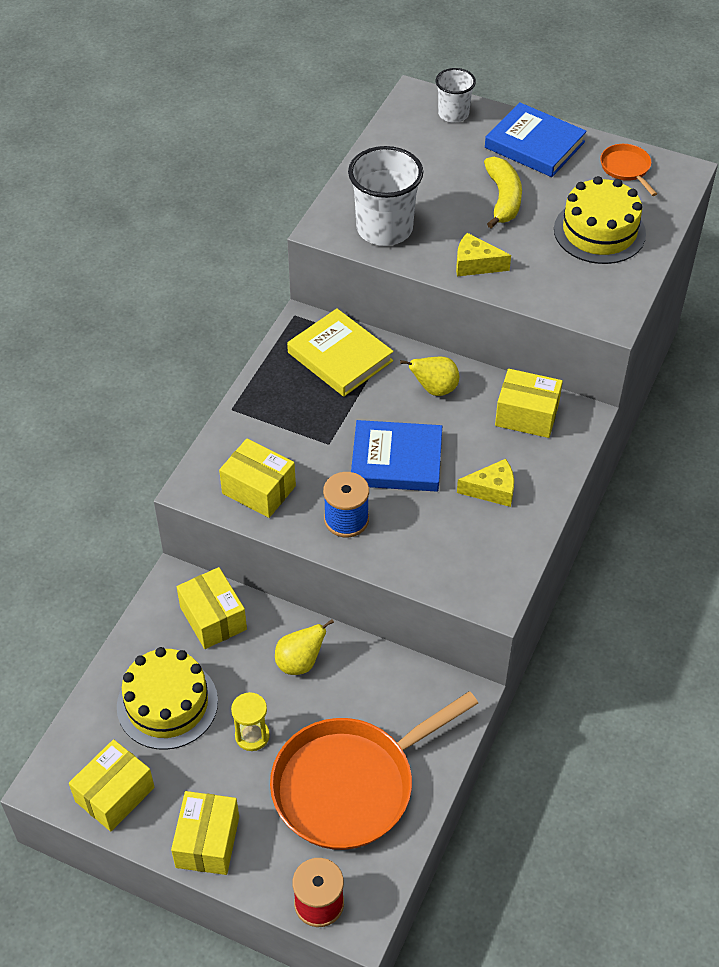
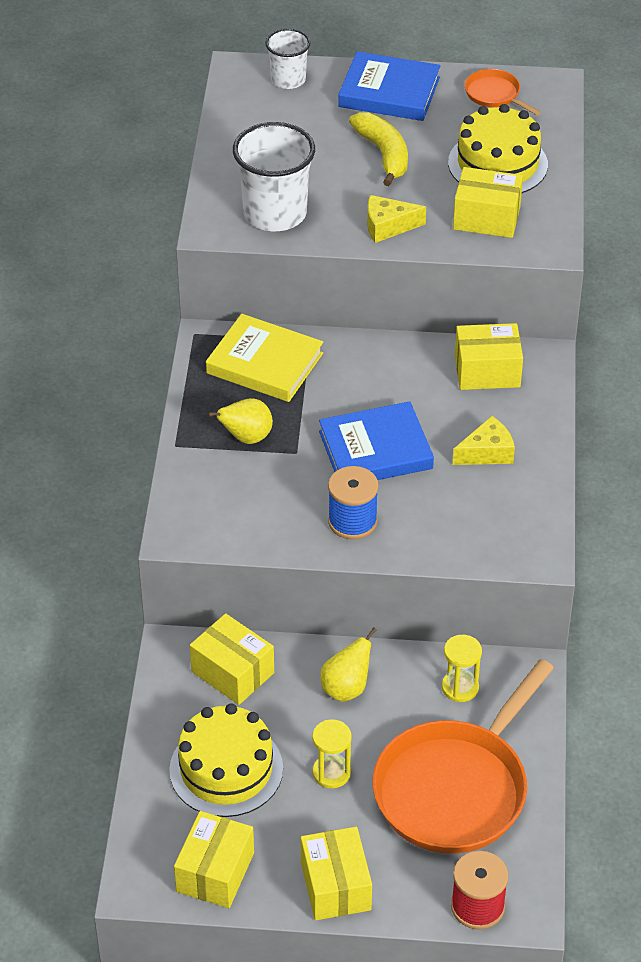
camera: 20 degrees left, 5 degrees down
yellow box [219,439,296,518] -> yellow box moved to [453,167,523,238]
yellow pear [400,356,459,396] -> yellow pear moved to [208,398,273,444]
none -> yellow hourglass [442,635,482,702]

